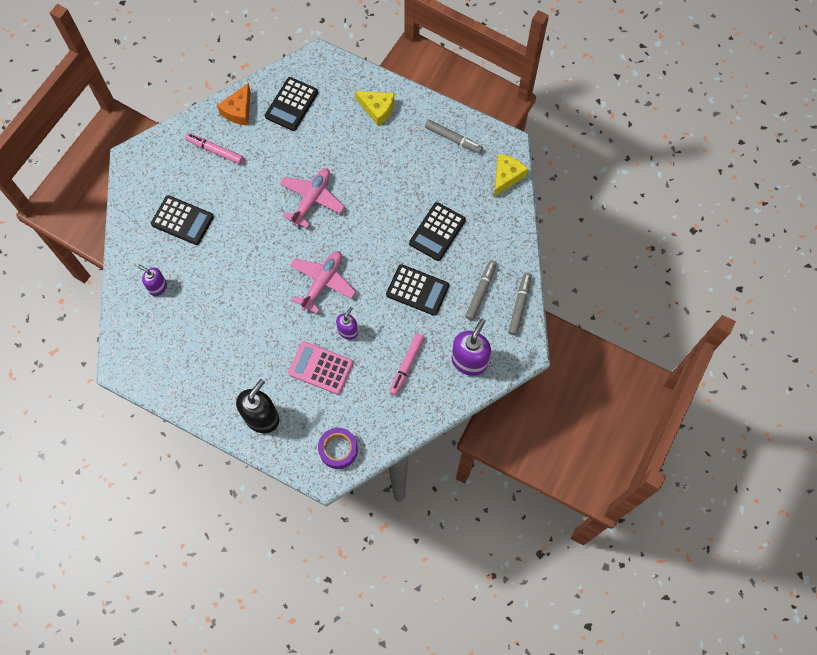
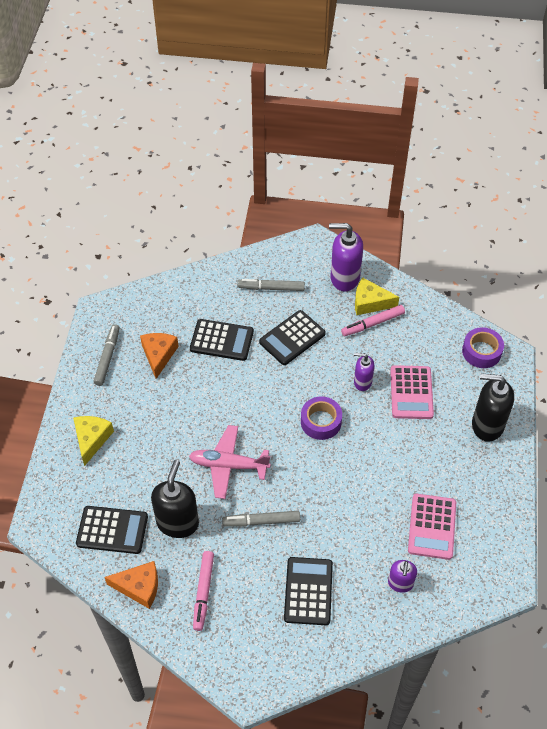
camera: 110 degrees left, 15 degrees down
pink plane [290,251,356,314] -> purple tape [301,396,342,440]
black calculator [386,264,449,316] -> black calculator turned 135 degrees counterclockwise [259,310,326,365]
pink marker [389,333,424,396] -> pink marker turned 150 degrees clockwise [341,305,405,336]
yellow cheese [494,154,528,197] -> yellow cheese moved to [355,278,399,315]
grey marker [508,273,532,335] -> grey marker moved to [222,511,300,527]
none -> orange cheese [140,333,179,379]
none -> black soap dispenser [151,460,199,538]
none -> pink calculator [408,494,456,560]

